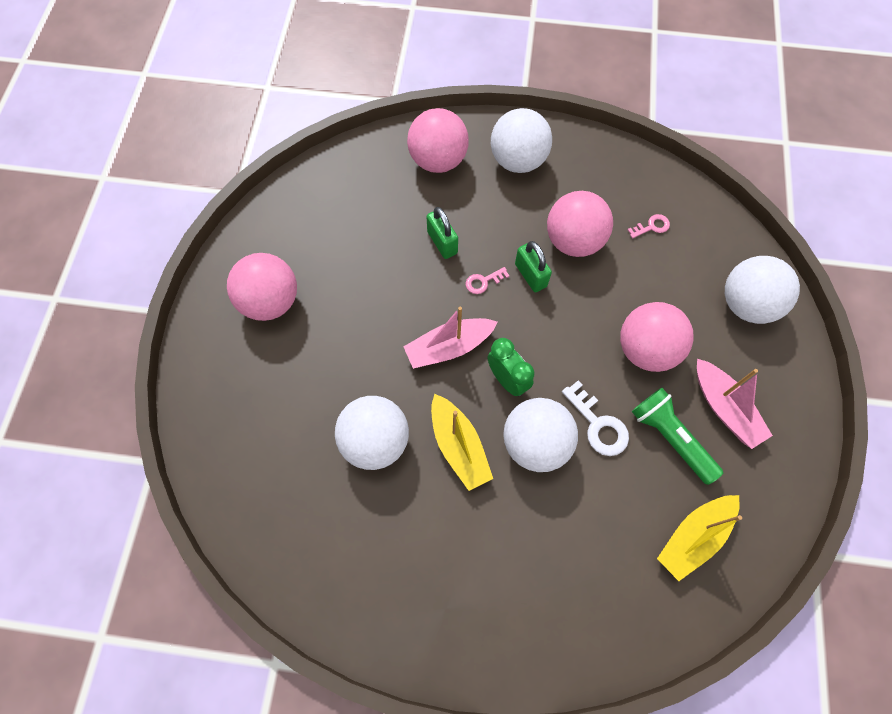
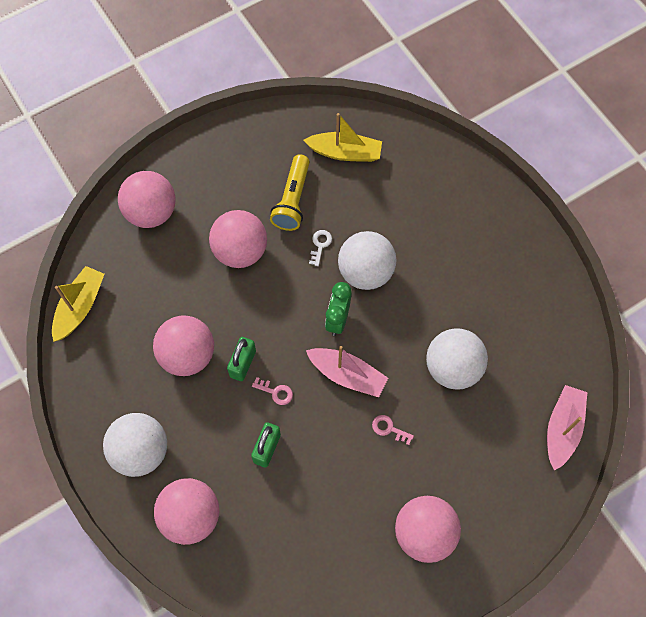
camera: 130 degrees left, 0 degrees up
yellow boat [431,394,493,491] -> yellow boat moved to [52,266,104,342]
white key [562,380,629,456] -> white key [309,230,332,266], size x0.59
pink key [627,214,670,239] -> pink key moved to [372,415,414,445]
green flashlight [631,388,723,485] -> yellow flashlight [270,154,310,231]
pink boat [697,359,773,449] -> pink boat moved to [547,385,587,471]
white ball [725,256,800,324] -> pink ball [118,171,176,228]

